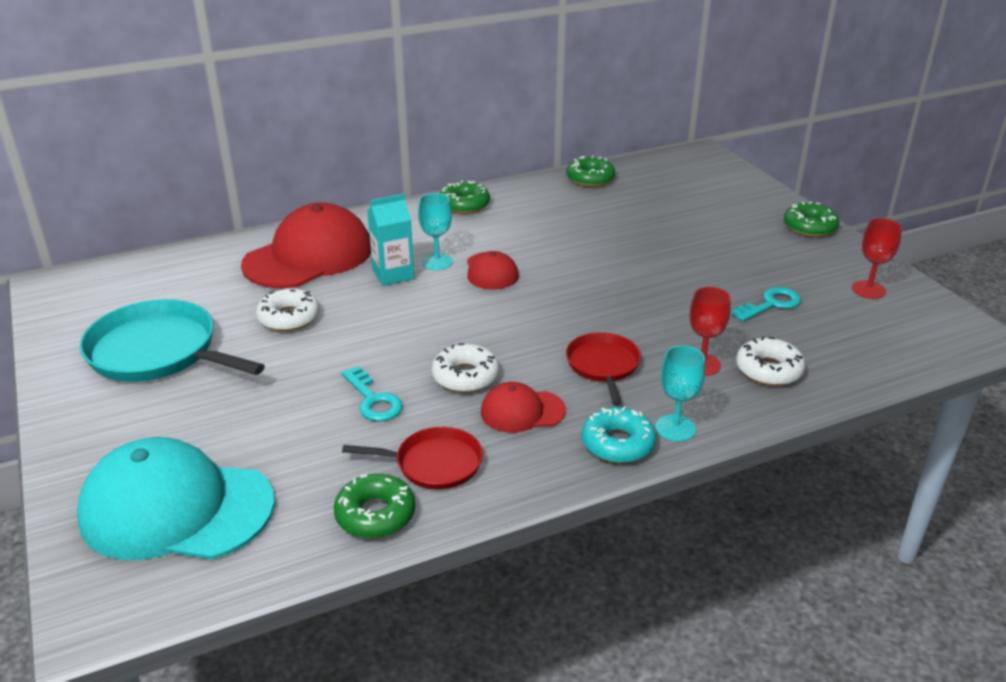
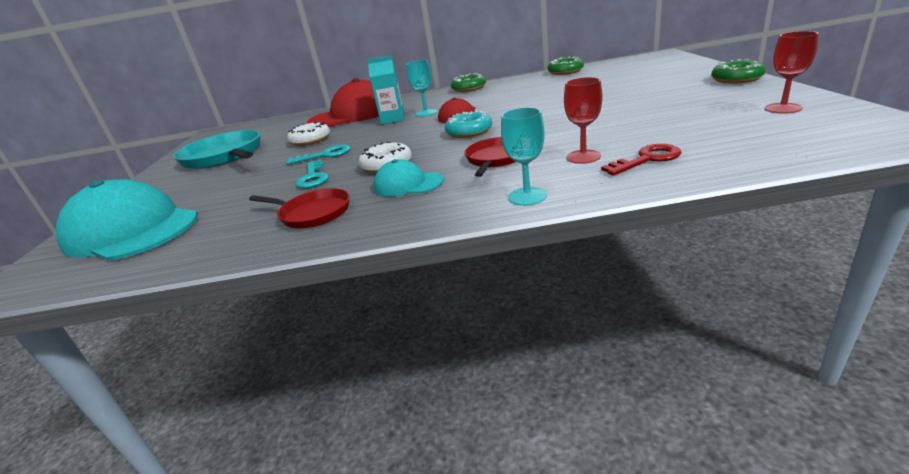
camera: 25 degrees right, 5 degrees down
green donut [334,474,415,538] -> none
red cap [481,382,566,433] -> turquoise cap [373,159,444,197]
turquoise donut [582,406,656,463] -> turquoise donut moved to [445,111,492,138]
turquoise key [731,287,801,322] -> turquoise key moved to [287,144,350,165]
white donut [736,337,806,386] -> red key [601,144,681,175]

